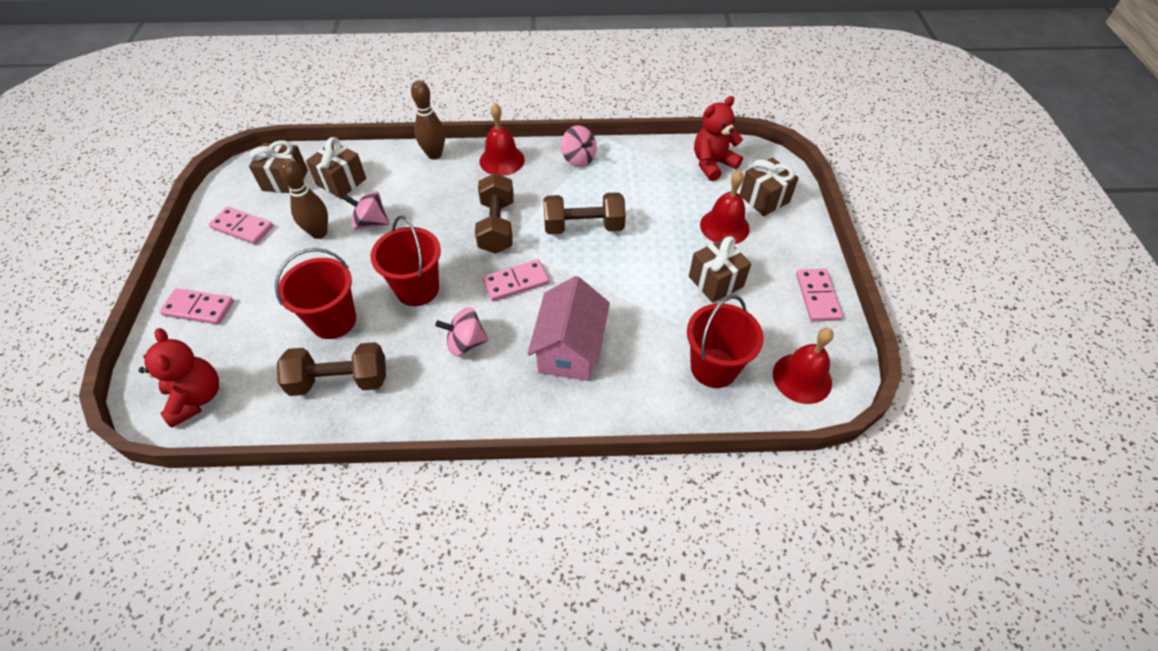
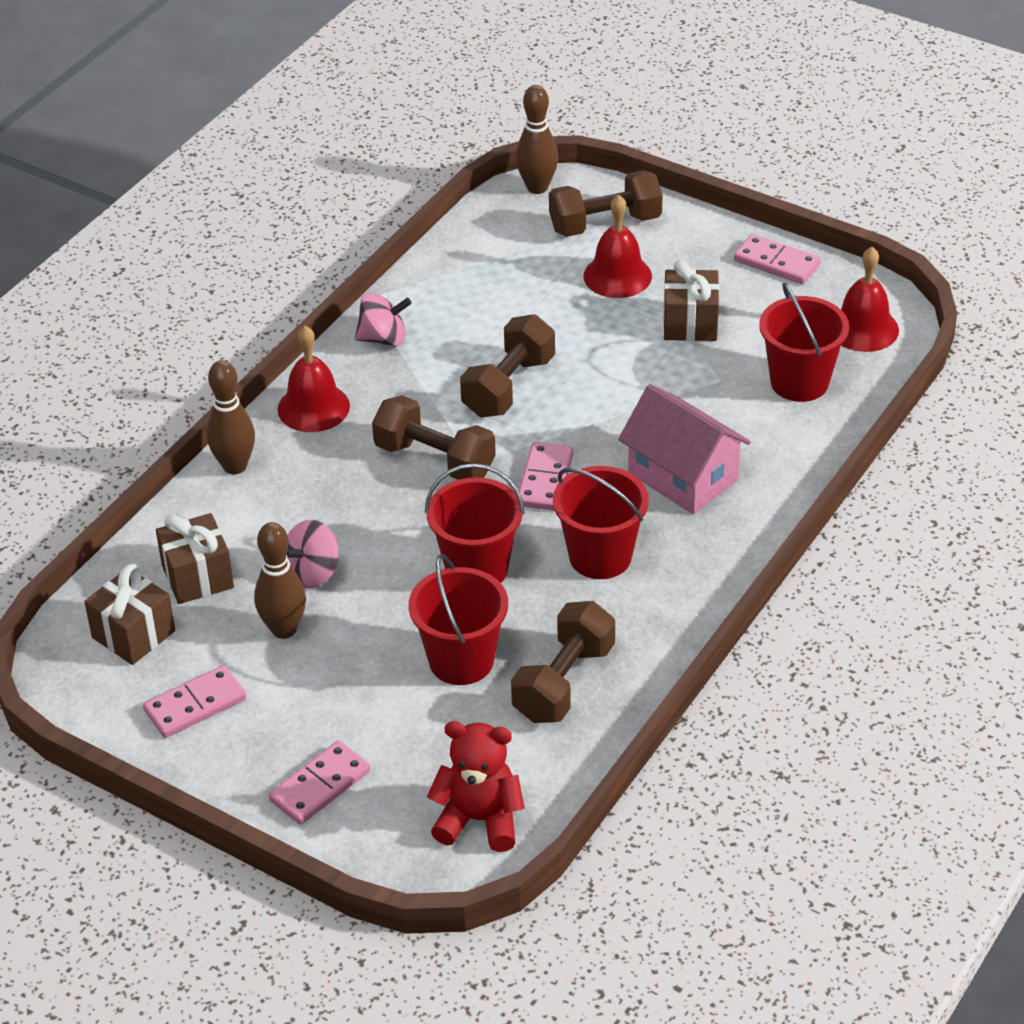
camera: 55 degrees left, 10 degrees down
pink spinning top [435,307,489,356] -> red bucket [553,466,649,579]
red teddy bear [694,96,743,181] -> none
brown gift [740,157,799,216] -> brown dumbbell [549,170,663,237]
none -> brown bowling pin [516,85,558,194]

